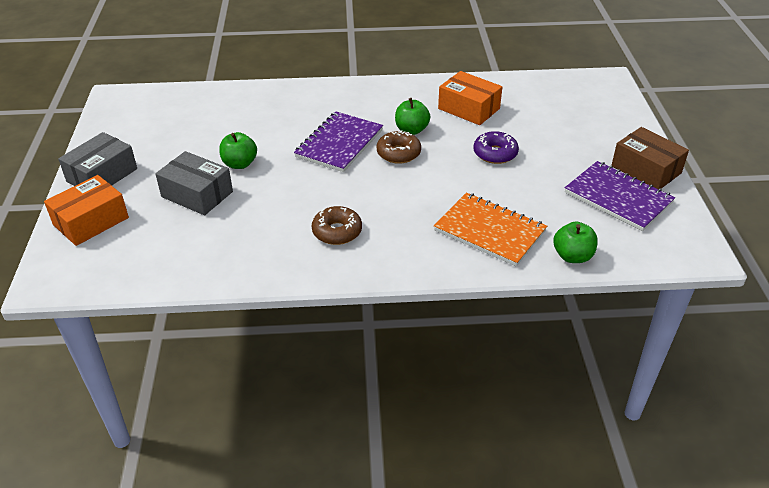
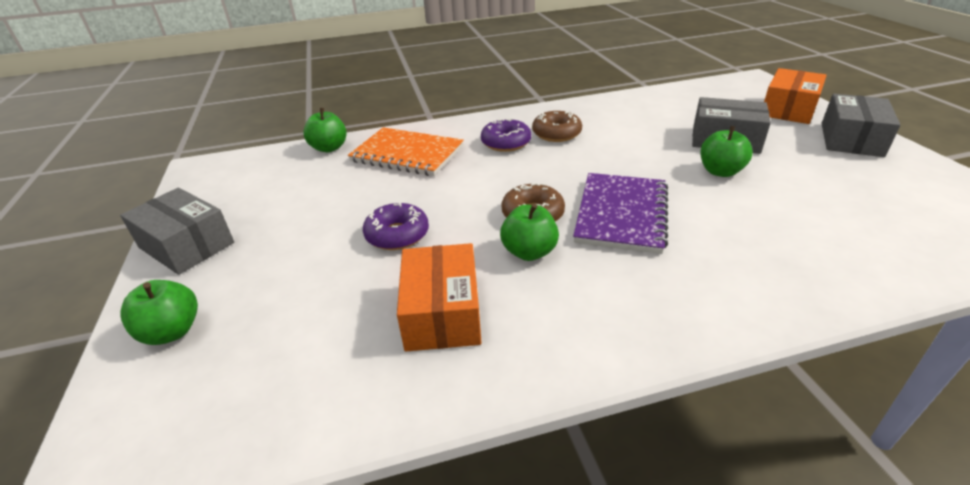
camera: 170 degrees right, 5 degrees down
orange box [438,71,502,125] -> orange box turned 60 degrees clockwise [397,243,481,351]
purple notebook [565,161,675,231] -> none
brown box [611,127,689,189] -> grey box [120,188,234,275]
none -> green apple [120,280,198,345]
none -> purple donut [481,118,531,152]

